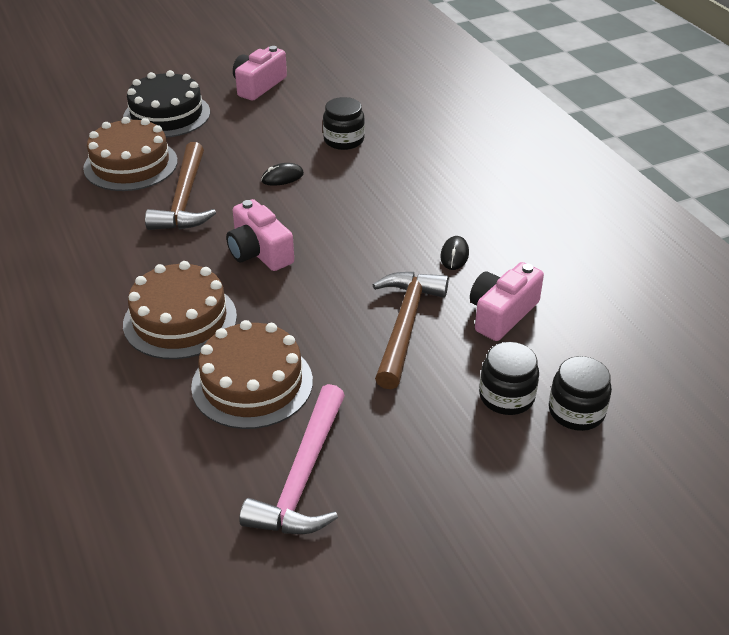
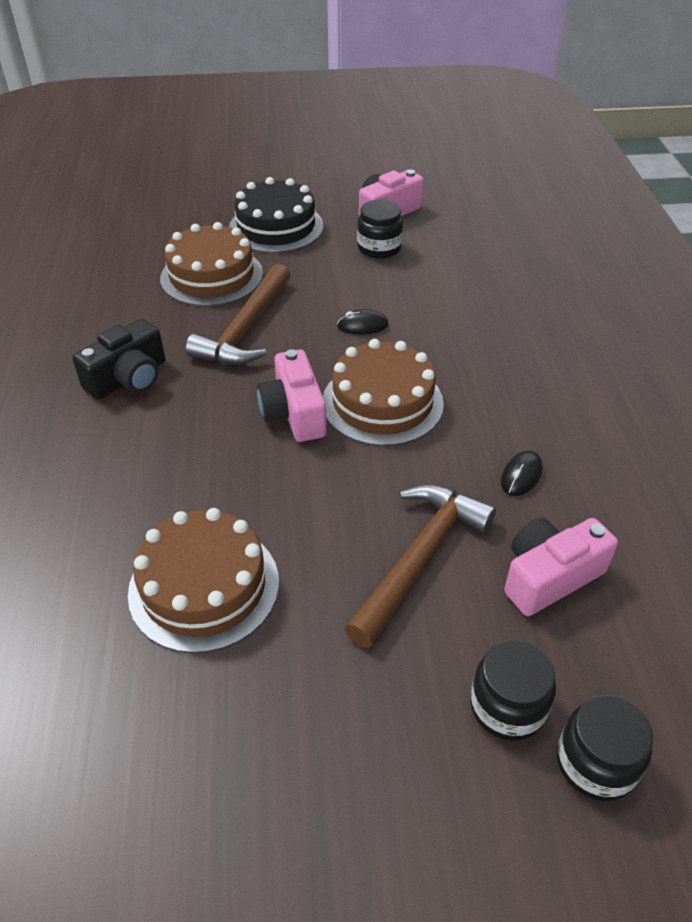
camera: 20 degrees right, 5 degrees up
brown cake [123,261,237,359] -> brown cake moved to [323,339,444,446]
pink hammer [239,384,345,534] -> none
black jar [323,97,365,150] -> black jar moved to [357,200,403,259]
none -> black camera [72,319,165,399]

